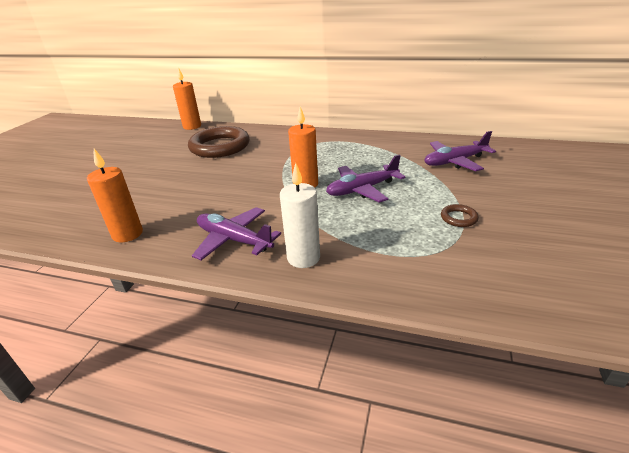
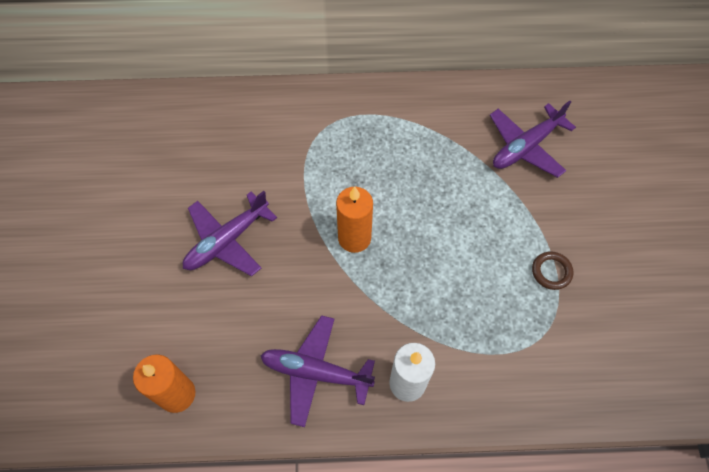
camera: 20 degrees left, 30 degrees up
orange candle [173,67,201,130] -> none
brown ring [188,126,250,158] -> none
purple plane [326,155,406,203] -> purple plane moved to [183,191,277,277]

